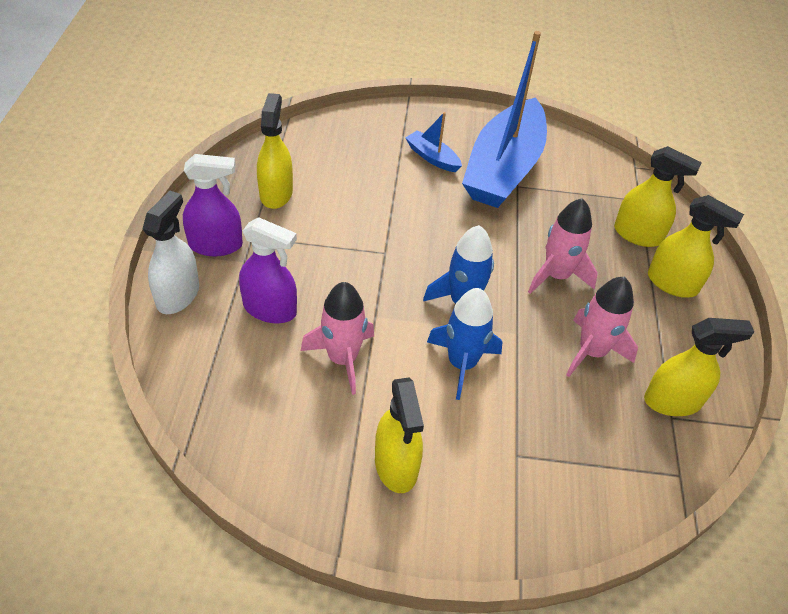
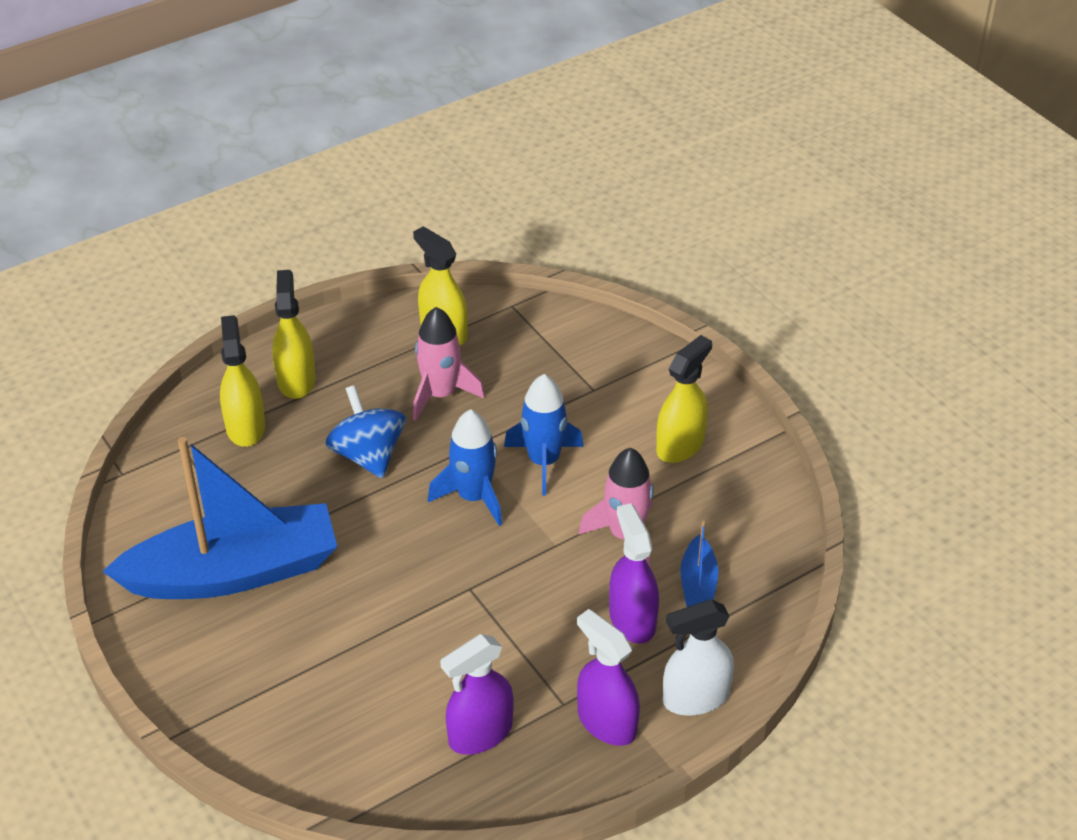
camera: 125 degrees left, 5 degrees down
yellow spray bottle [257,93,293,209] -> purple spray bottle [440,634,514,755]
blue boat [405,112,462,172] -> blue boat moved to [680,520,718,607]
pink rocket [528,198,598,294] -> blue spinning top [325,385,406,478]

